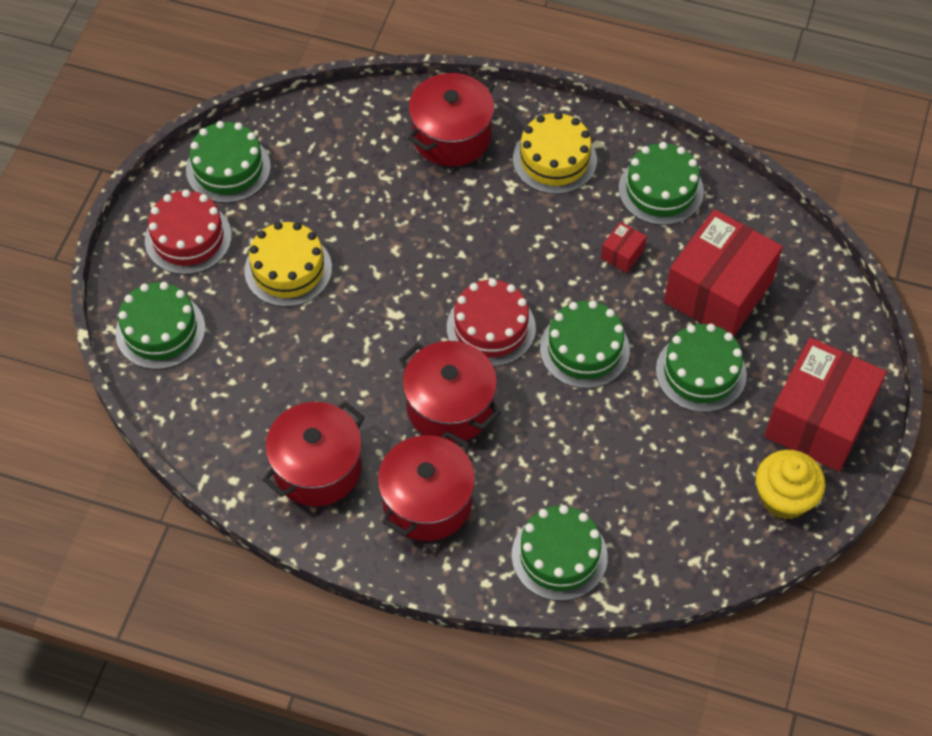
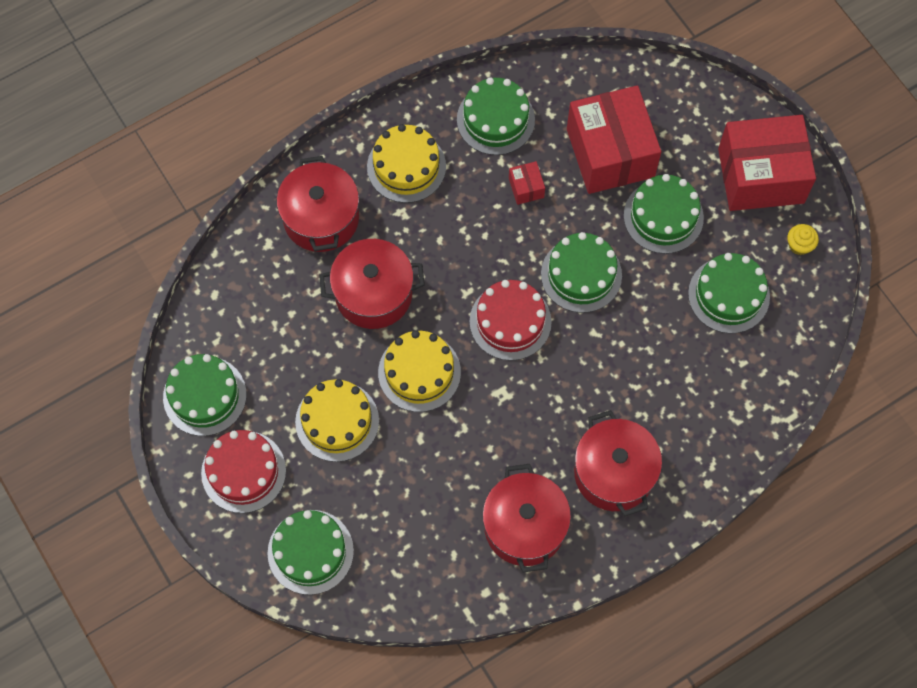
camera: 50 degrees left, 10 degrees up
red pot [399,341,501,443] -> red pot moved to [319,239,425,329]
green cake [512,505,608,601] -> green cake moved to [688,253,770,333]
yellow cupcake [756,450,825,519] -> yellow cupcake [787,224,819,255], size x0.53
red box [764,337,887,472] -> red box turned 75 degrees counterclockwise [718,115,816,211]
none -> yellow cake [378,330,461,412]

